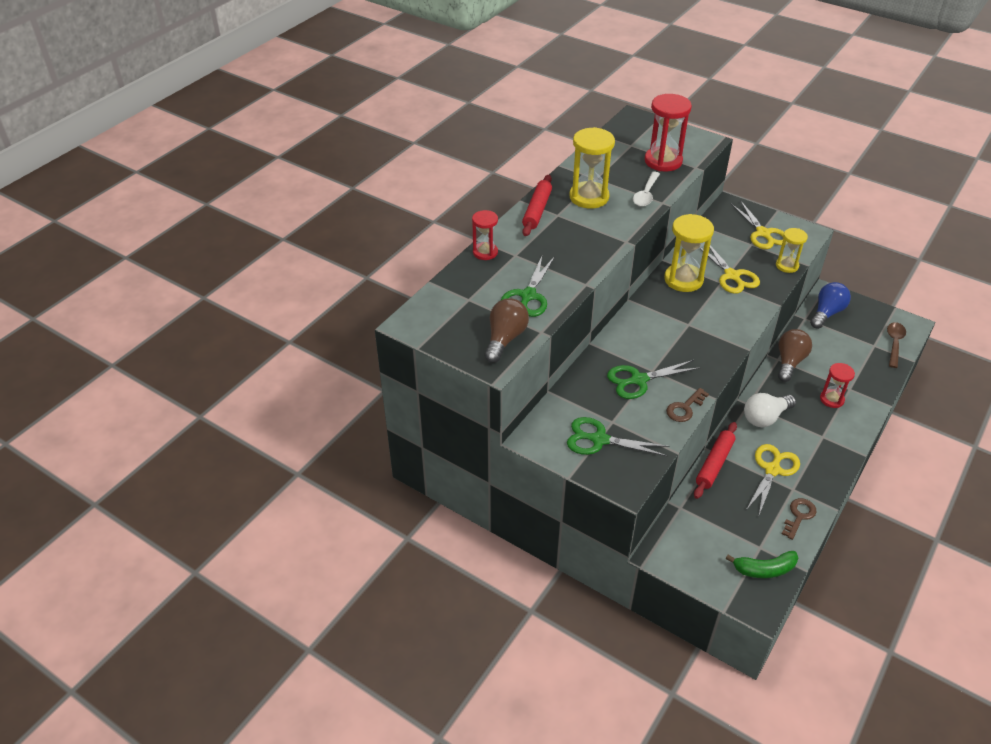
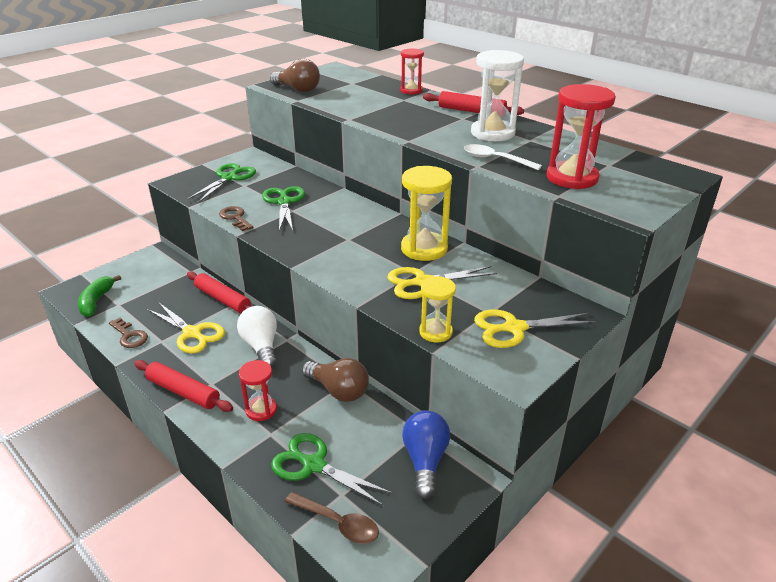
camera: 100 degrees right, 10 degrees down
green scissors [501,256,555,317] -> green scissors moved to [271,433,393,506]
yellow hourglass [570,127,615,209] -> white hourglass [471,50,524,141]
blue light bulb [810,282,851,329] -> blue light bulb turned 135 degrees counterclockwise [402,410,450,499]
none -> red rolling pin [134,360,233,412]

